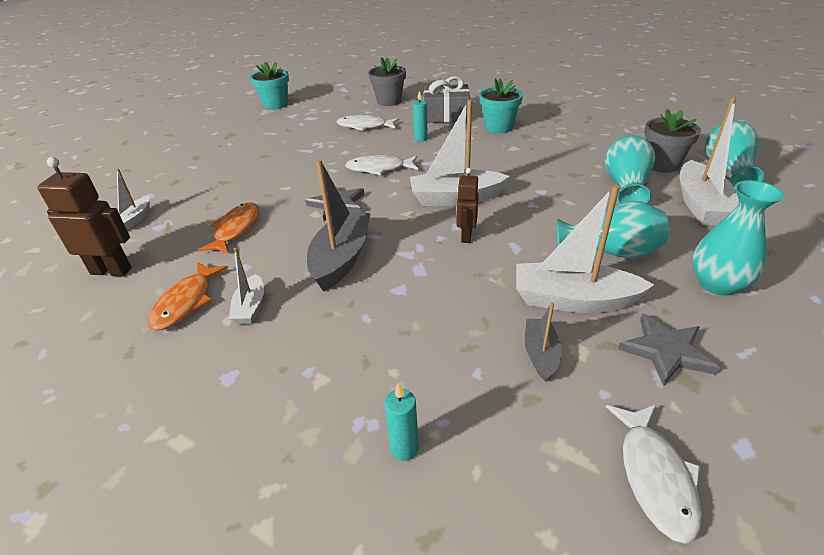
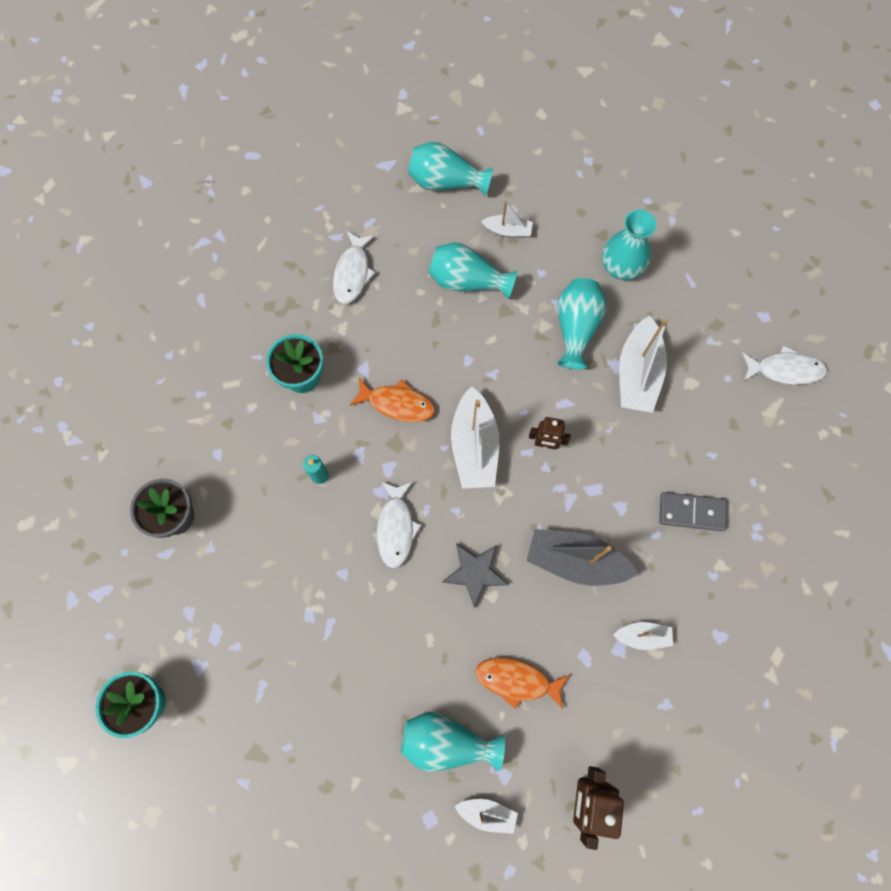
camera: 90 degrees left, 35 degrees up
orange fish [147,262,228,330] -> orange fish moved to [350,378,435,422]
white fish [337,115,399,131] -> white fish moved to [333,231,376,304]
turquoise candle [385,383,419,461] -> none
grey gift [424,76,470,123] -> none
grey boat [525,302,562,381] -> none
grey star [618,313,719,386] -> none
grey flower pot [644,109,701,173] -> none
white boat [679,97,739,225] -> white boat [481,200,533,238], size x0.53
none -> turquoise vase [401,712,505,772]
none -> grey domino [659,492,727,531]

